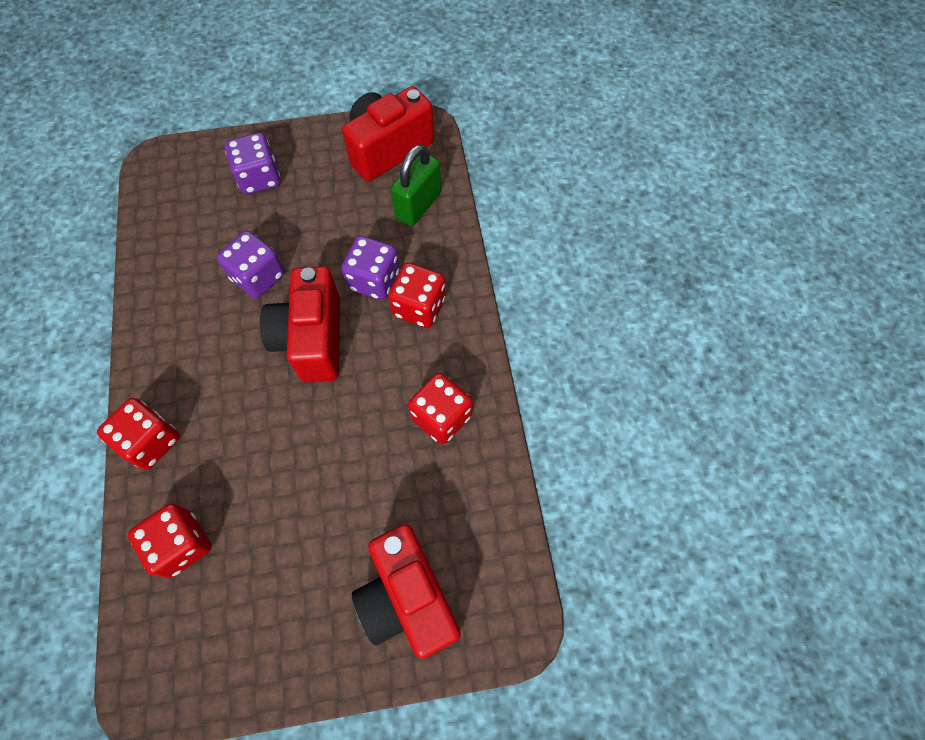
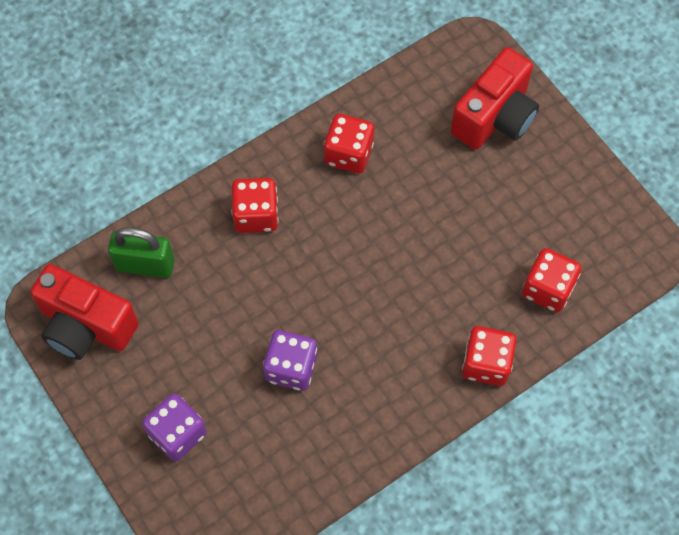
camera: 115 degrees left, 0 degrees up
red camera [260,266,340,382] -> none
purple dice [341,236,400,300] -> none

